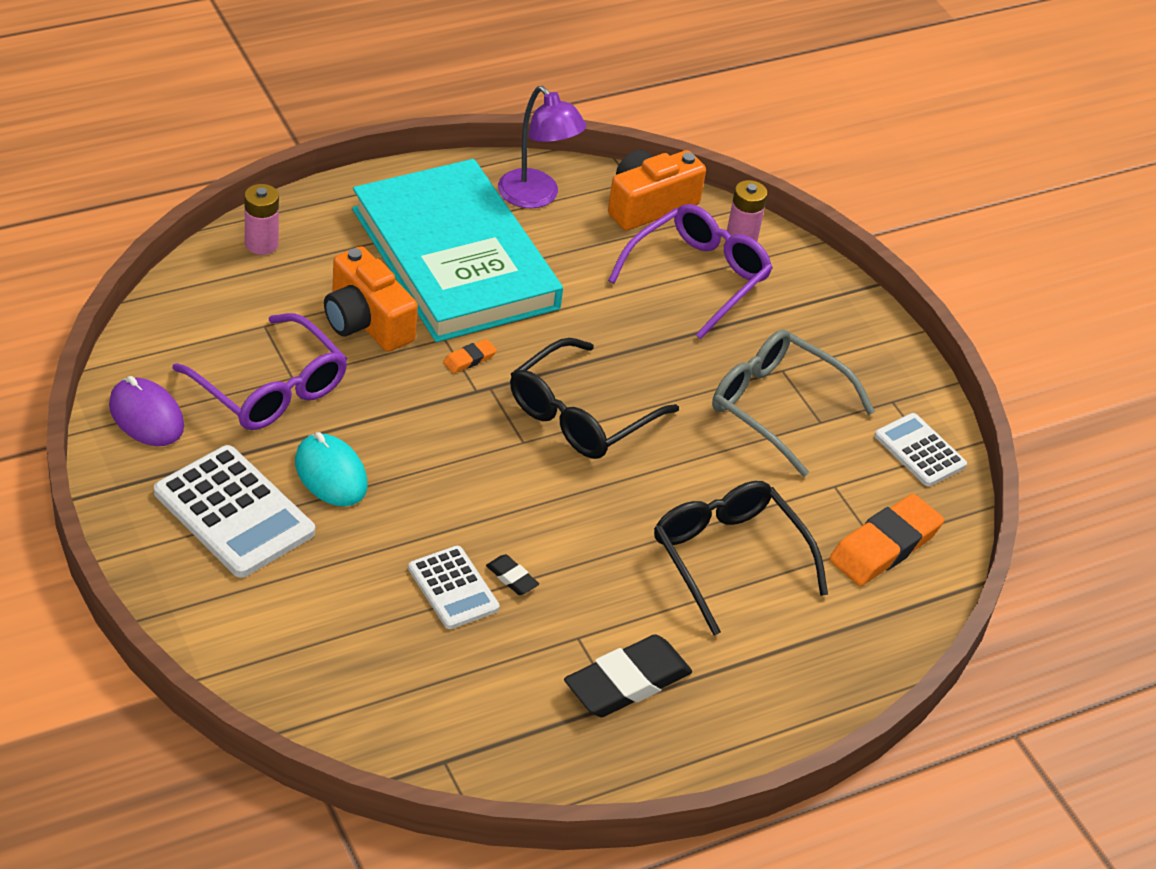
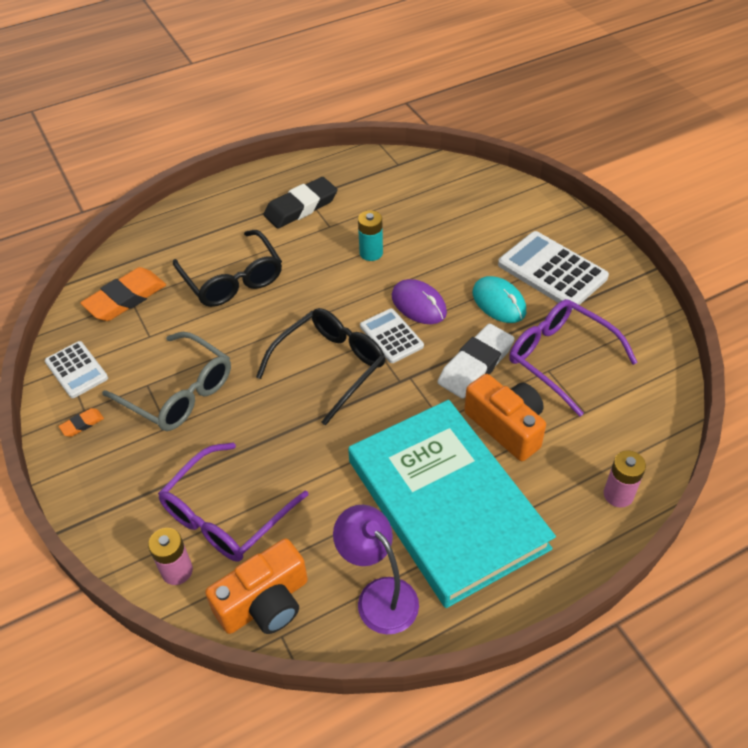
camera: 175 degrees left, 5 degrees up
purple mouse [109,376,184,446] -> purple mouse moved to [392,279,447,324]
white calculator [408,546,500,629] -> white calculator moved to [360,309,424,363]
orange eraser [443,339,497,373] -> orange eraser moved to [58,408,104,437]
black eraser [486,554,539,595] -> turquoise battery [358,210,383,261]
none -> white eraser [438,324,515,399]

